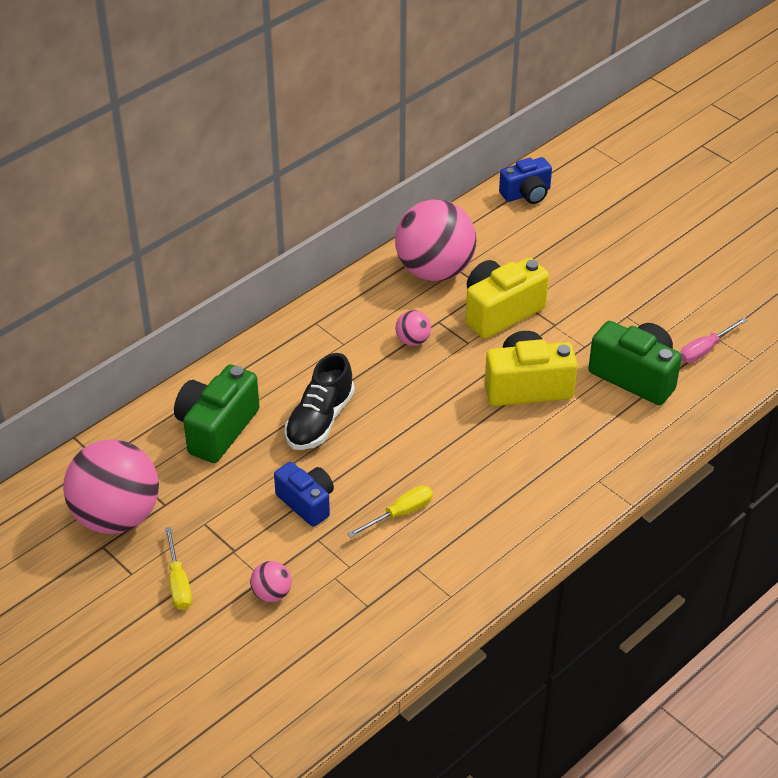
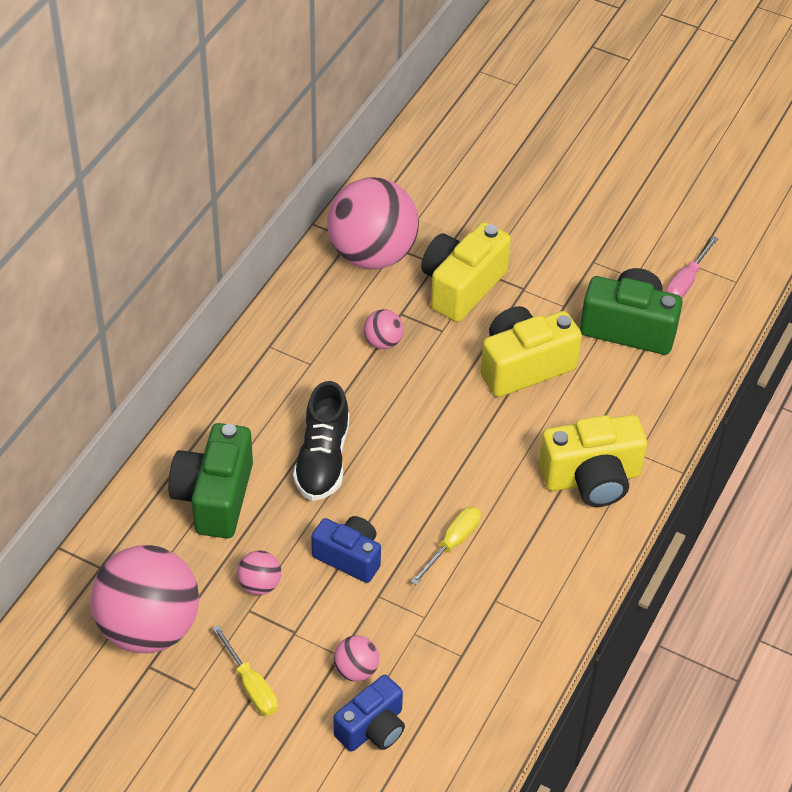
camera: 20 degrees left, 5 degrees up
blue camera [499,157,552,204] -> blue camera moved to [334,675,405,752]
none -> pink ball [237,550,281,595]
none -> yellow camera [539,415,647,507]

